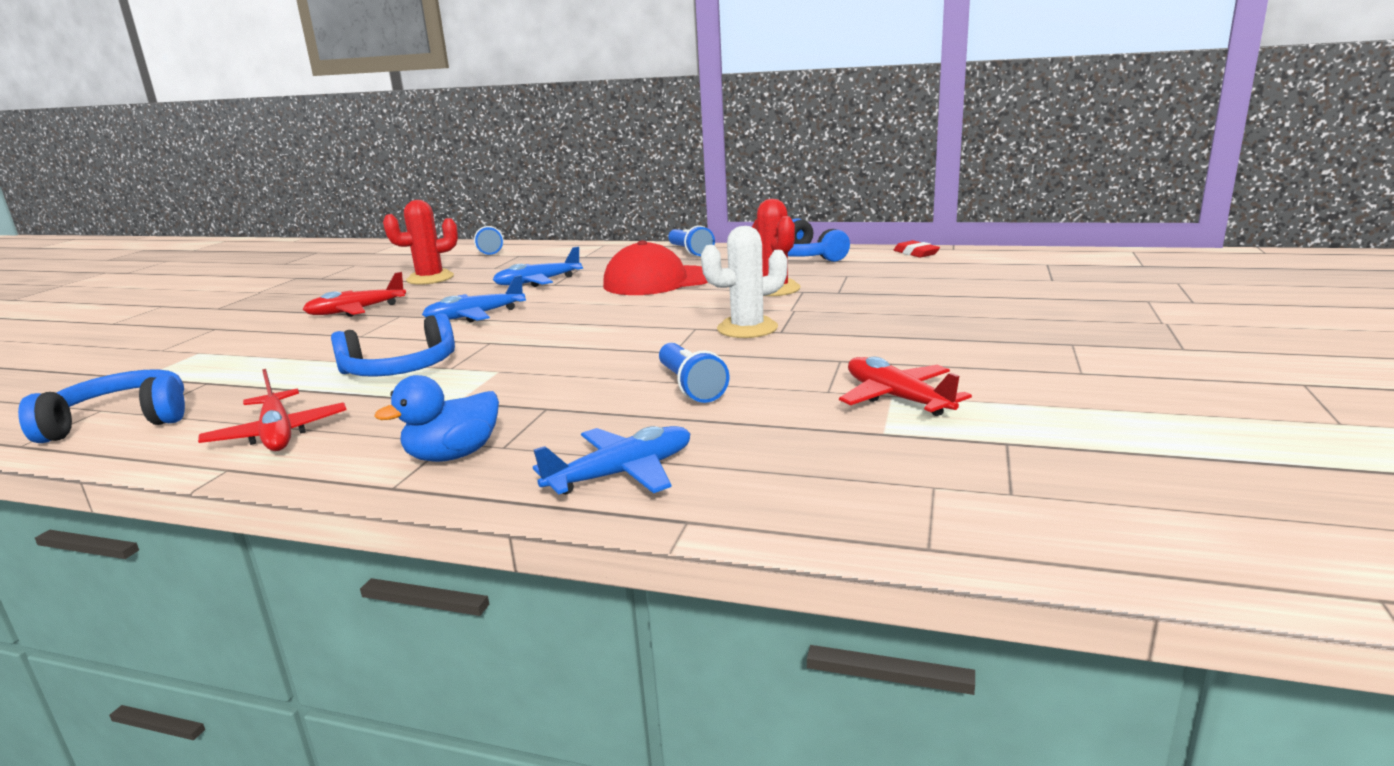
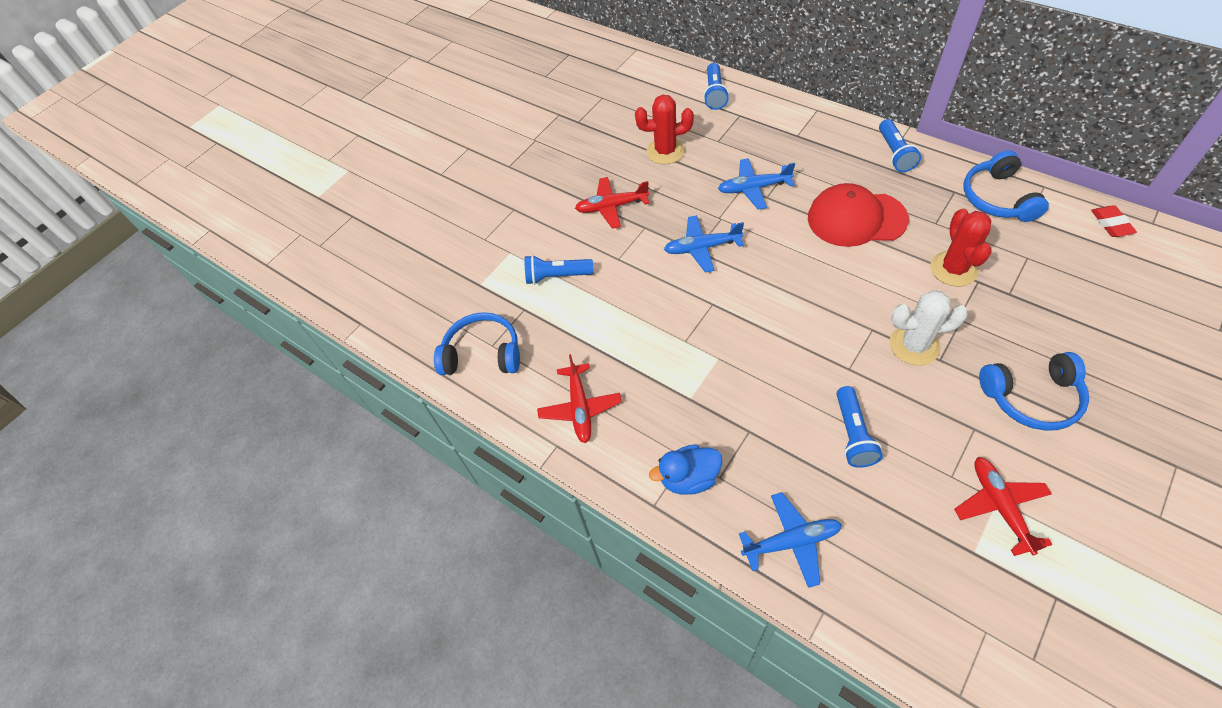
camera: 25 degrees right, 35 degrees up
blue headphones [331,313,455,377] -> blue headphones moved to [979,352,1089,431]
none -> blue flashlight [524,255,593,285]

